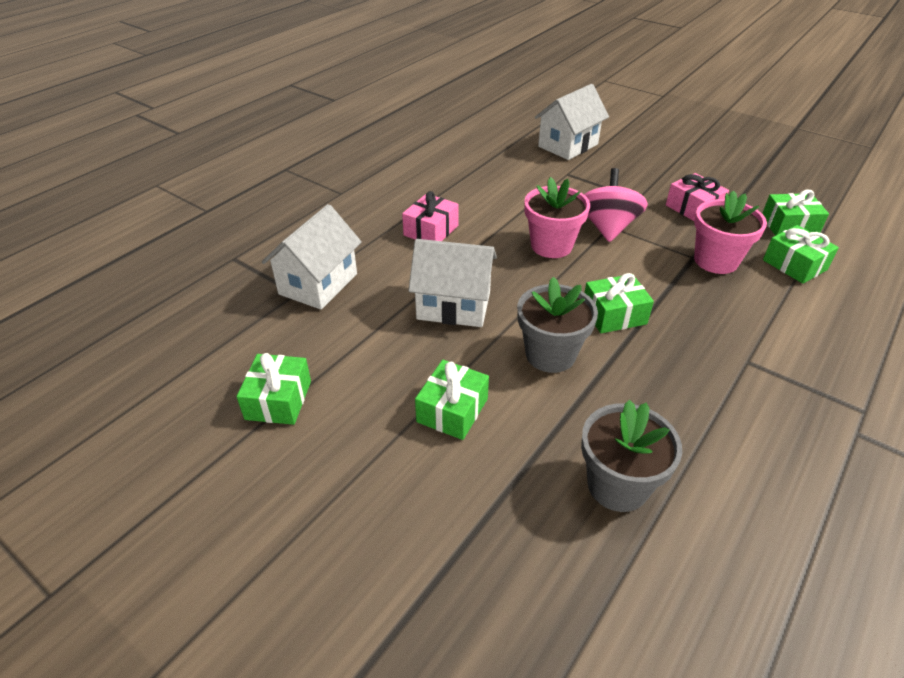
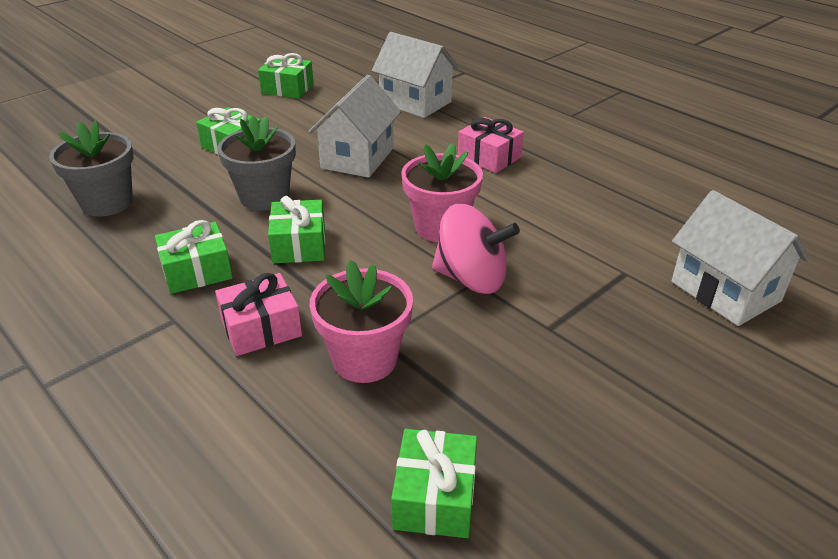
camera: 100 degrees right, 5 degrees down
pink gift [666,173,729,221] -> pink gift moved to [215,273,302,356]
green gift [763,225,839,284] -> green gift moved to [155,220,233,294]

